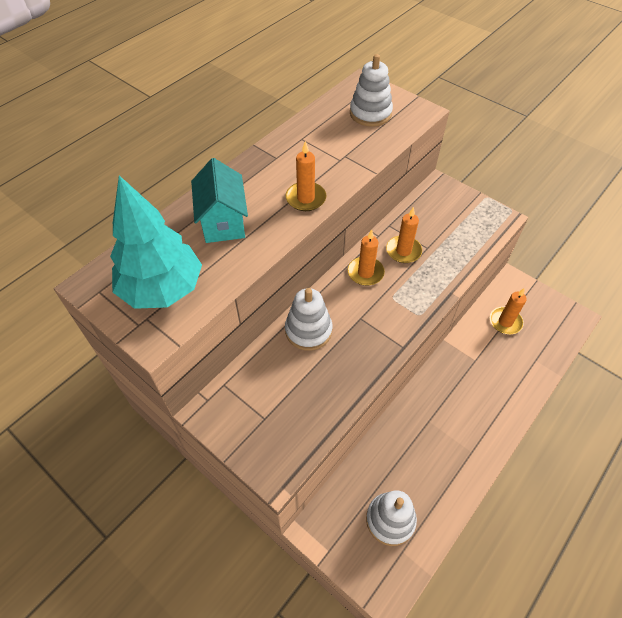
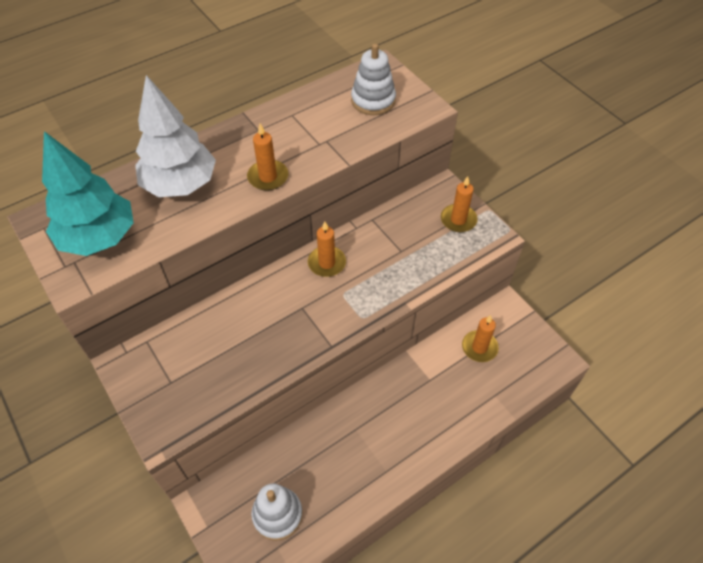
camera: 15 degrees right, 0 degrees up
turquoise house [191,158,248,243] -> white tree [135,75,216,197]
white stacking toy [285,288,332,351] -> none
orange candle [386,207,422,263] -> orange candle moved to [441,176,478,232]

